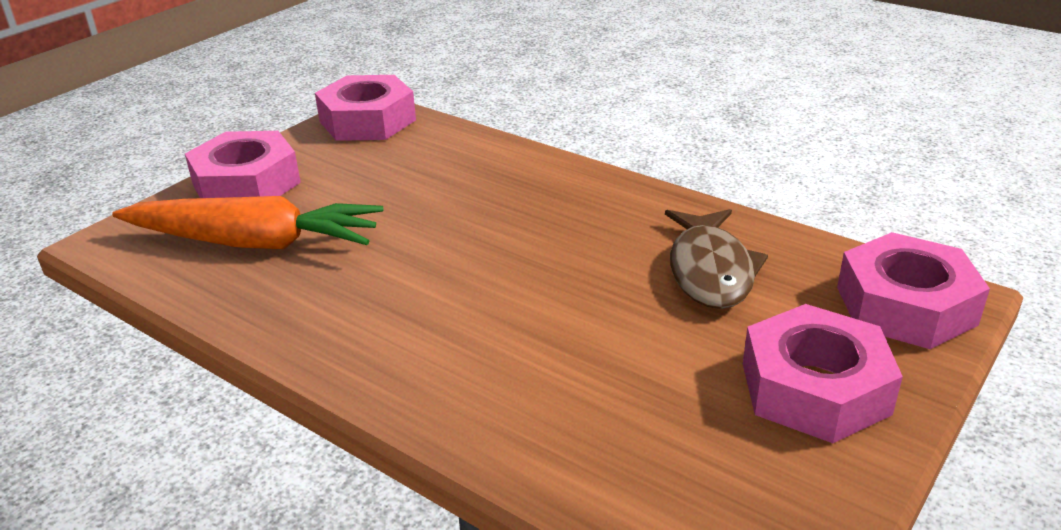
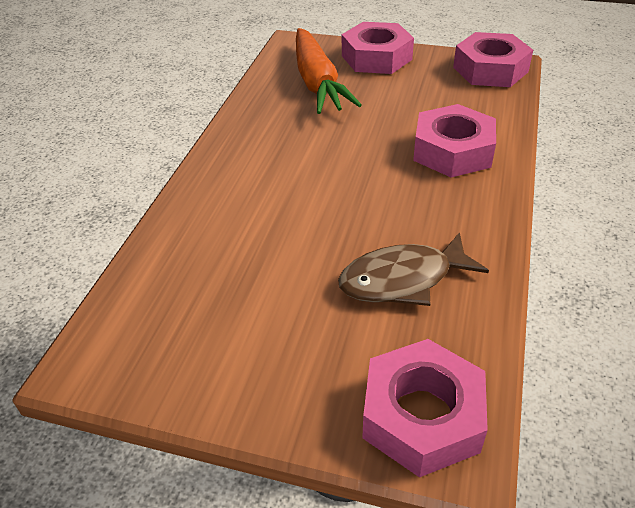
camera: 70 degrees right, 10 degrees up
pink nut [743,304,903,443] -> pink nut moved to [413,104,496,177]

